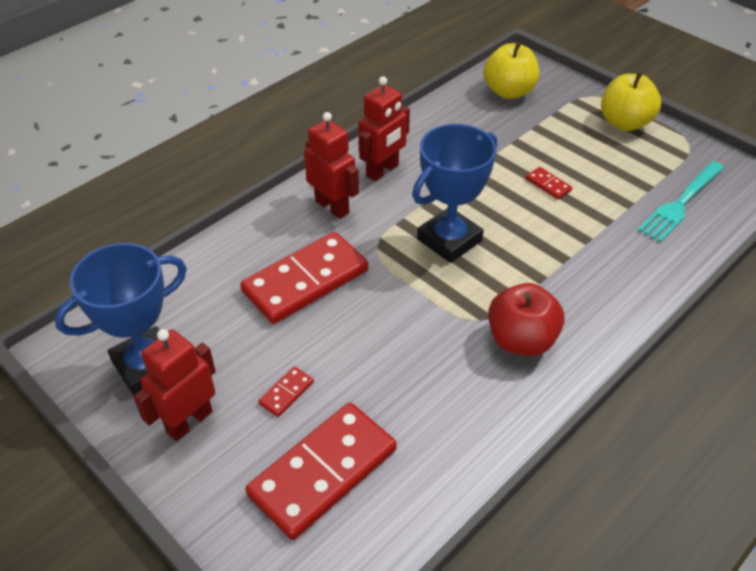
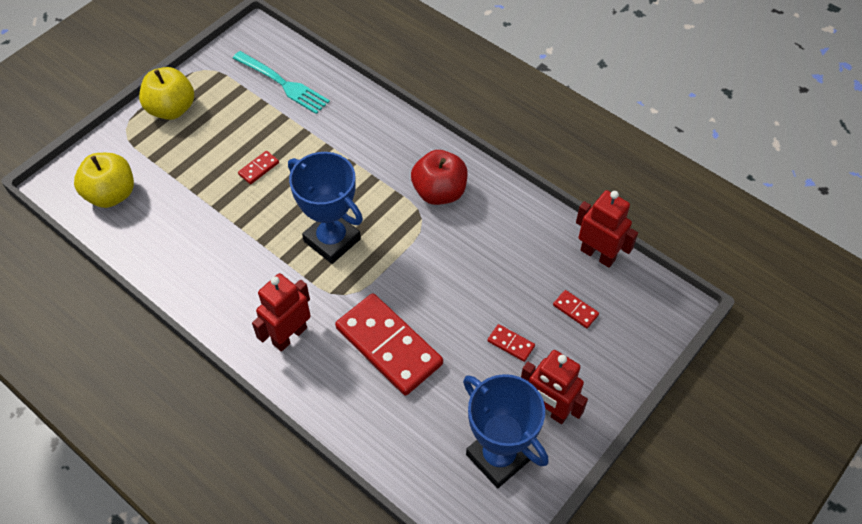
camera: 95 degrees left, 10 degrees up
red domino [245,402,397,540] -> red domino [553,290,599,328], size x0.41
red robot [358,76,410,181] -> red robot moved to [576,190,638,267]

